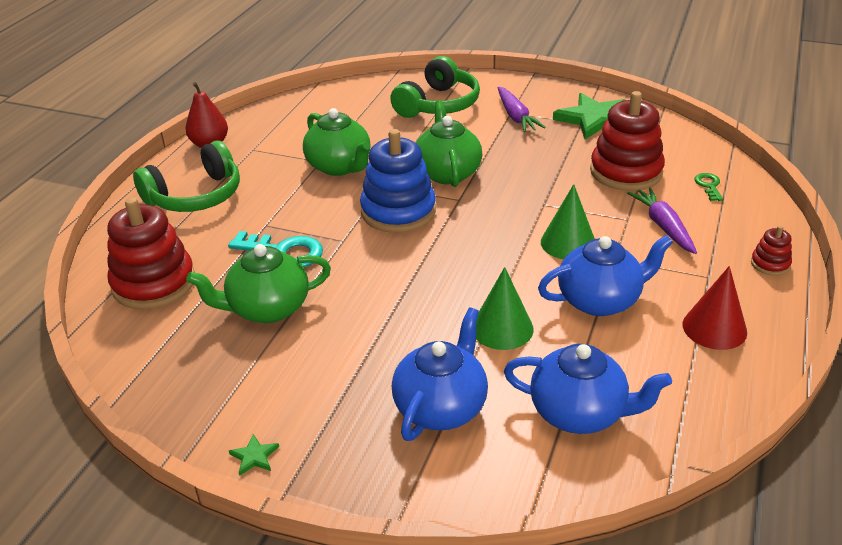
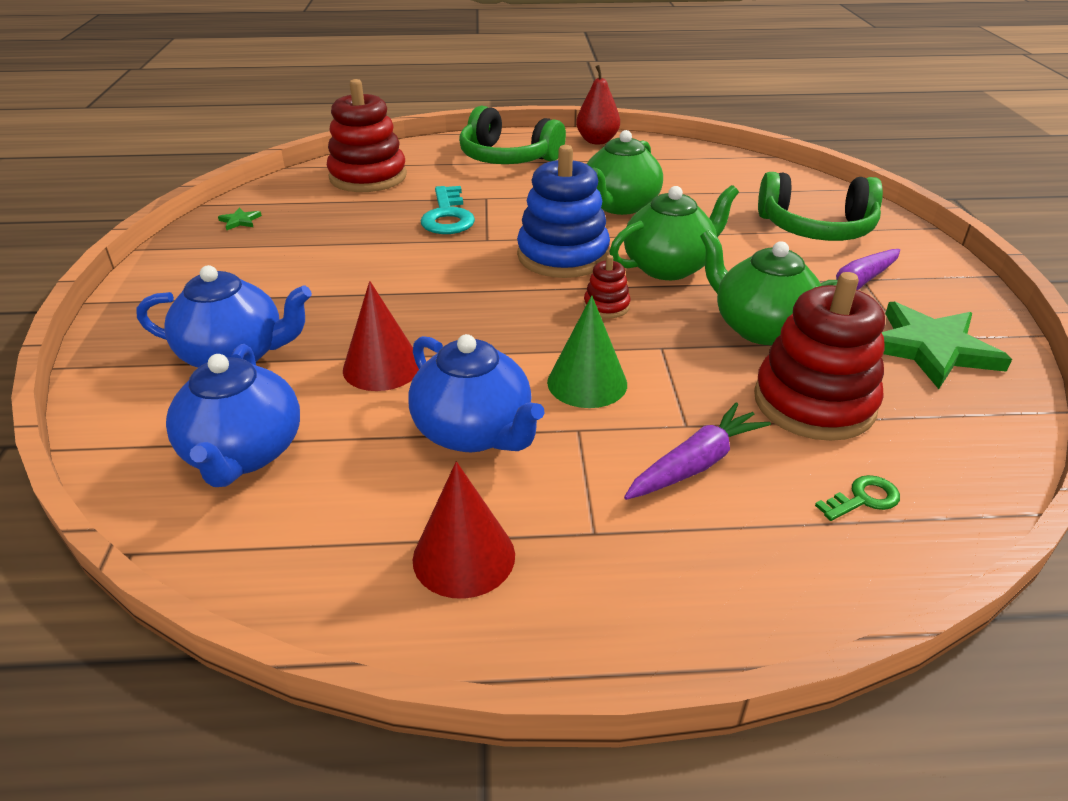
camera: 65 degrees right, 0 degrees up
green teapot [186,244,331,323] -> green teapot moved to [700,229,821,345]
green star [229,434,279,476] -> green star moved to [218,208,262,230]
green cone [476,267,534,350] -> red cone [343,281,419,391]
red stacking toy [751,225,792,276] -> red stacking toy moved to [584,255,630,319]

